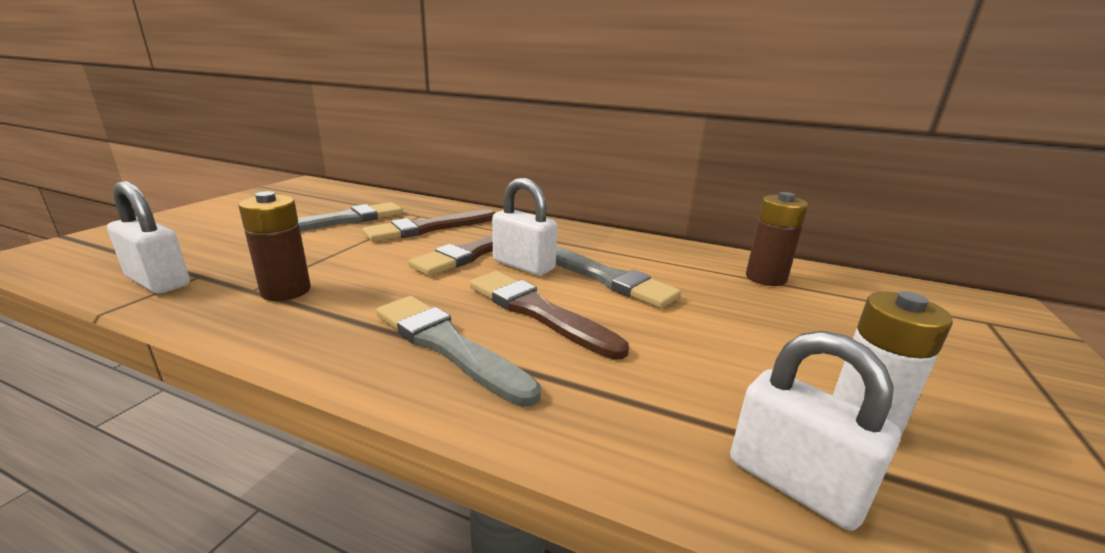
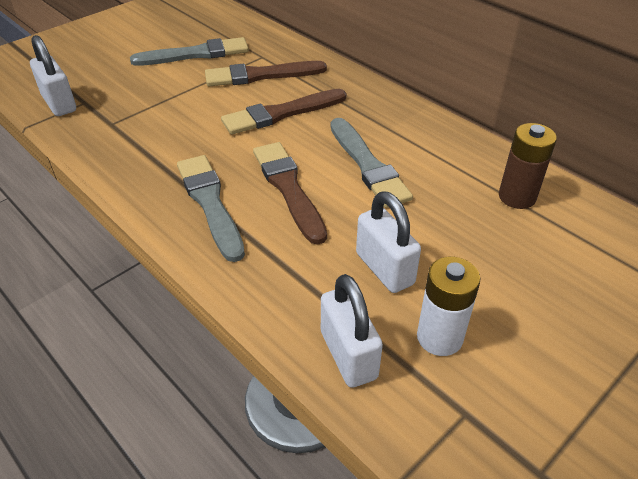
camera: 25 degrees right, 20 degrees up
brown battery [238,191,311,301] -> none
white padlock [492,178,557,276] -> white padlock moved to [356,191,421,293]

